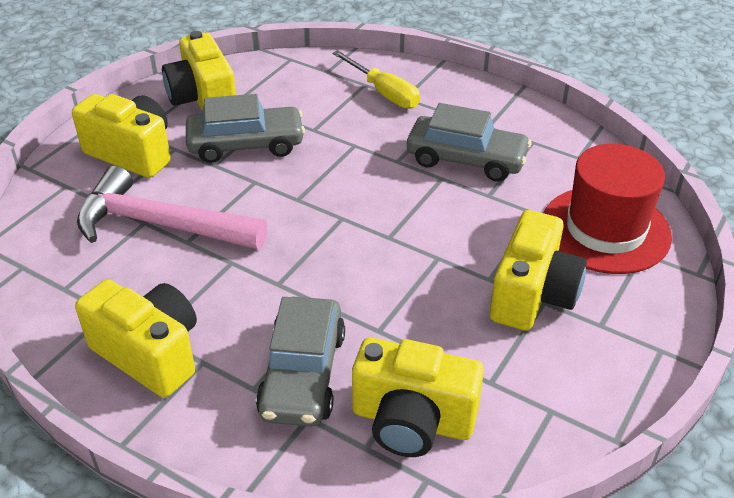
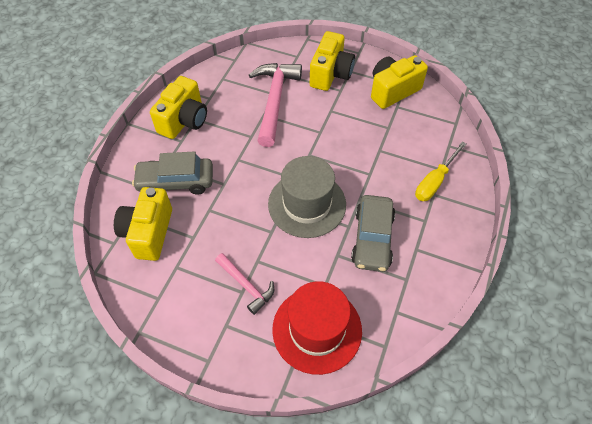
camera: 80 degrees right, 15 degrees up
grey car [186,94,305,163] -> none
yellow camera [490,210,587,331] -> pink hammer [215,253,274,315]
none -> grey hat [268,156,346,238]

